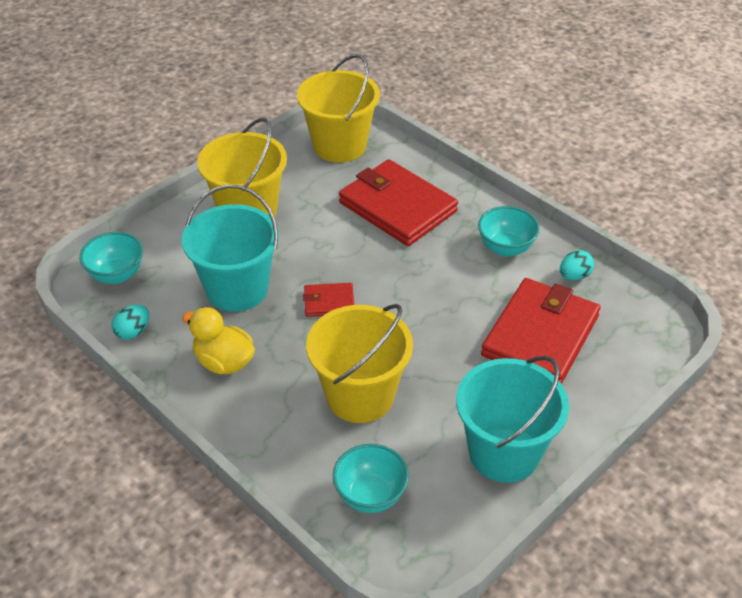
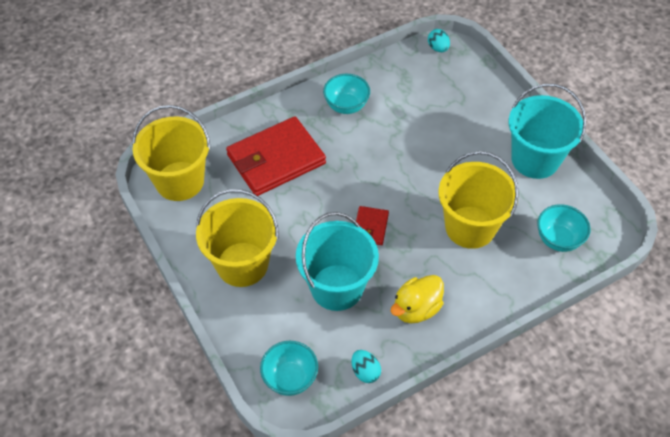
camera: 75 degrees left, 10 degrees up
red wallet [481,278,601,384] -> none
turquoise egg [560,250,594,280] -> turquoise egg moved to [428,29,450,52]

